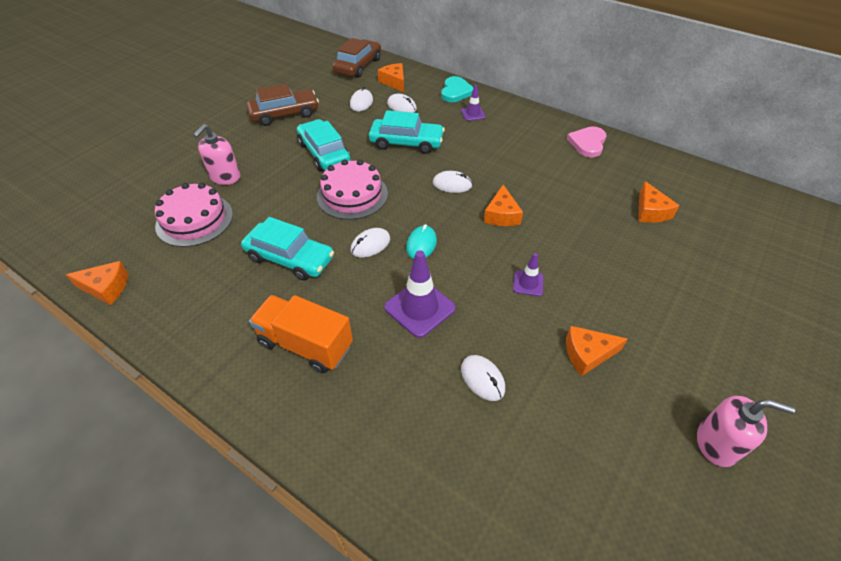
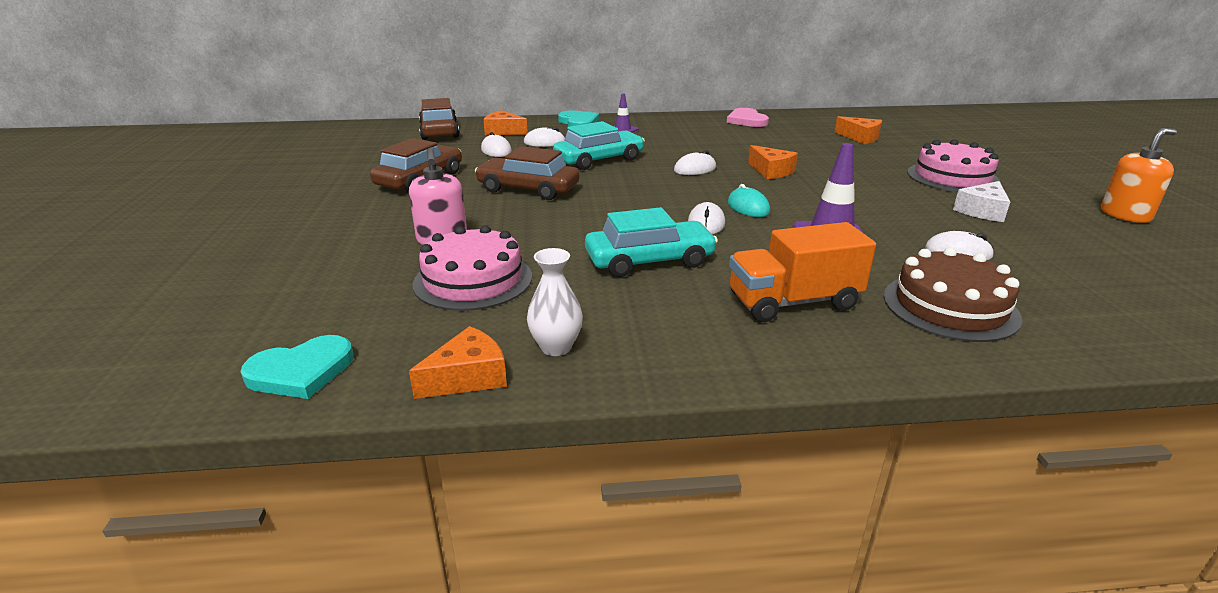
camera: 40 degrees left, 20 degrees down
turquoise car [297,119,351,171] -> brown car [475,146,580,200]
pink cake [317,159,388,220] -> pink cake moved to [907,139,1001,192]
purple traffic cone [513,253,544,296] -> none
orange cheese [566,326,628,376] -> white cheese [953,181,1010,222]
pink soap dispenser [697,395,795,467] -> orange soap dispenser [1101,128,1177,223]
none -> turquoise heart [241,335,354,399]
none -> white vase [527,248,583,356]
none -> brown cake [884,247,1022,342]

